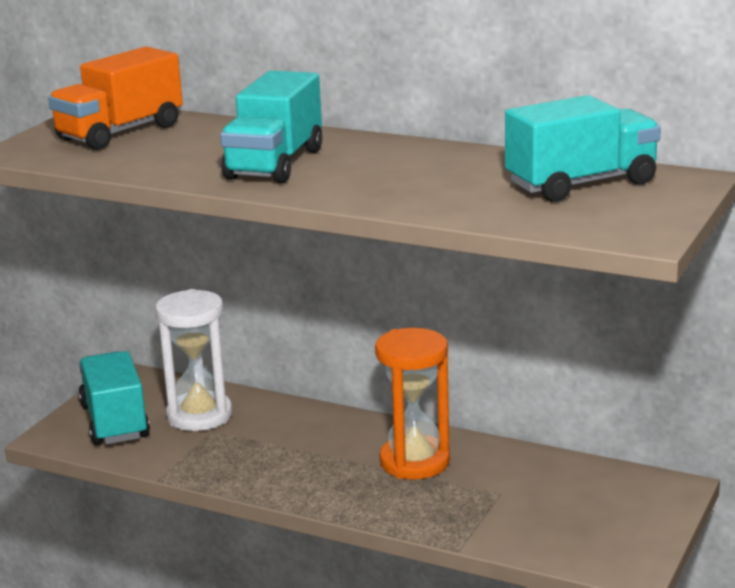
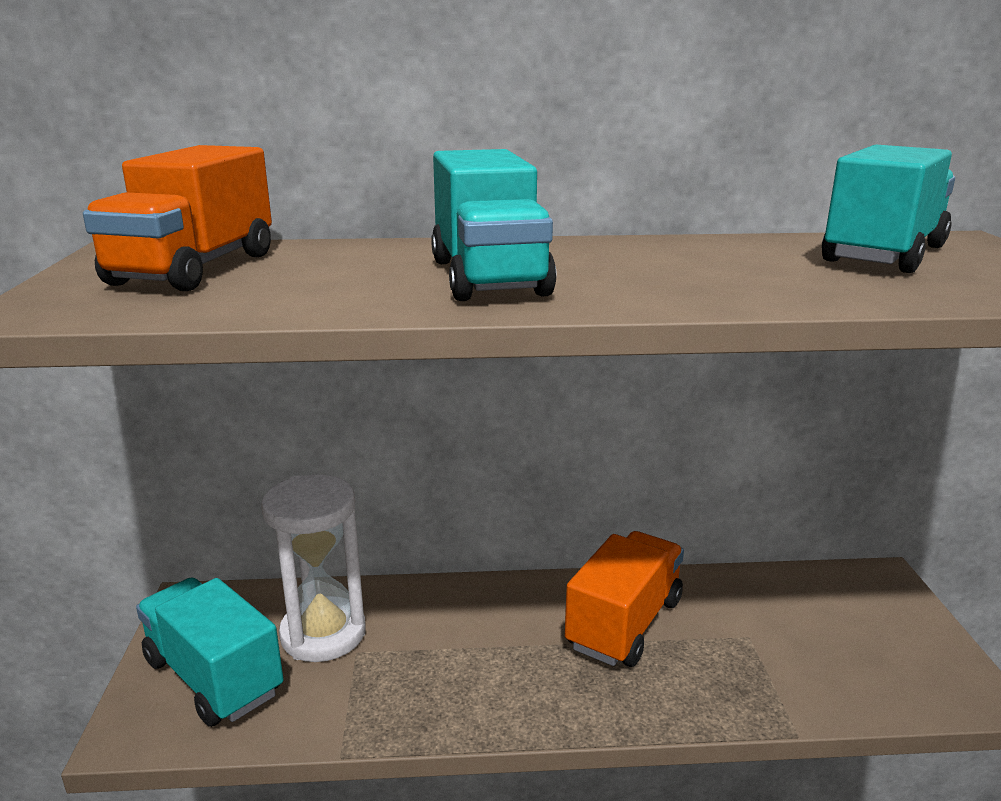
camera: 30 degrees left, 0 degrees up
orange hourglass [375,328,450,479] -> orange truck [565,531,684,667]

